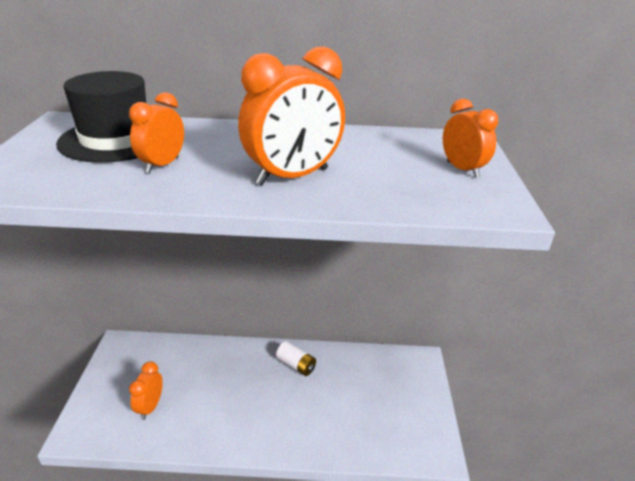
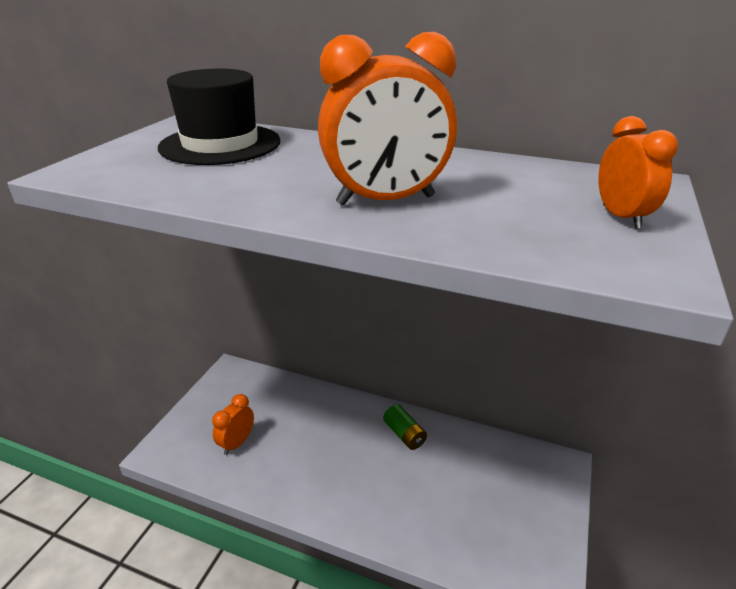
camera: 20 degrees right, 0 degrees up
orange clock [129,92,184,173] -> none
white battery [276,341,316,376] -> green battery [383,404,427,450]

